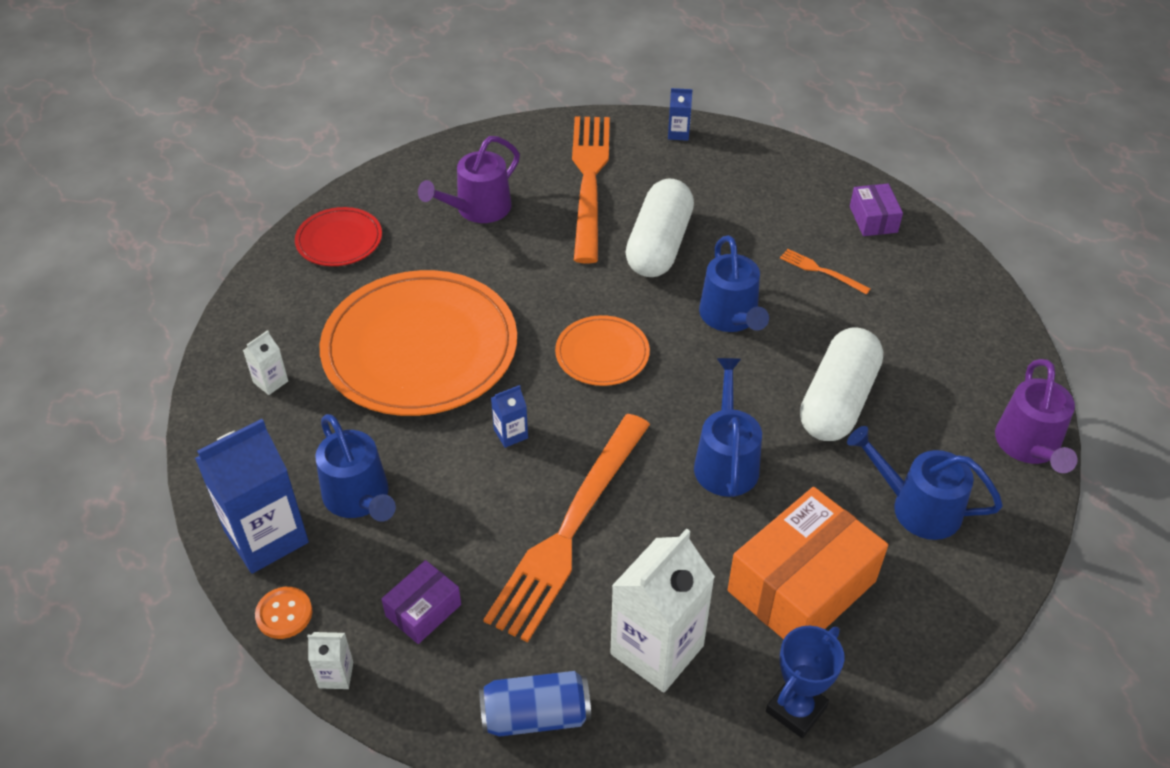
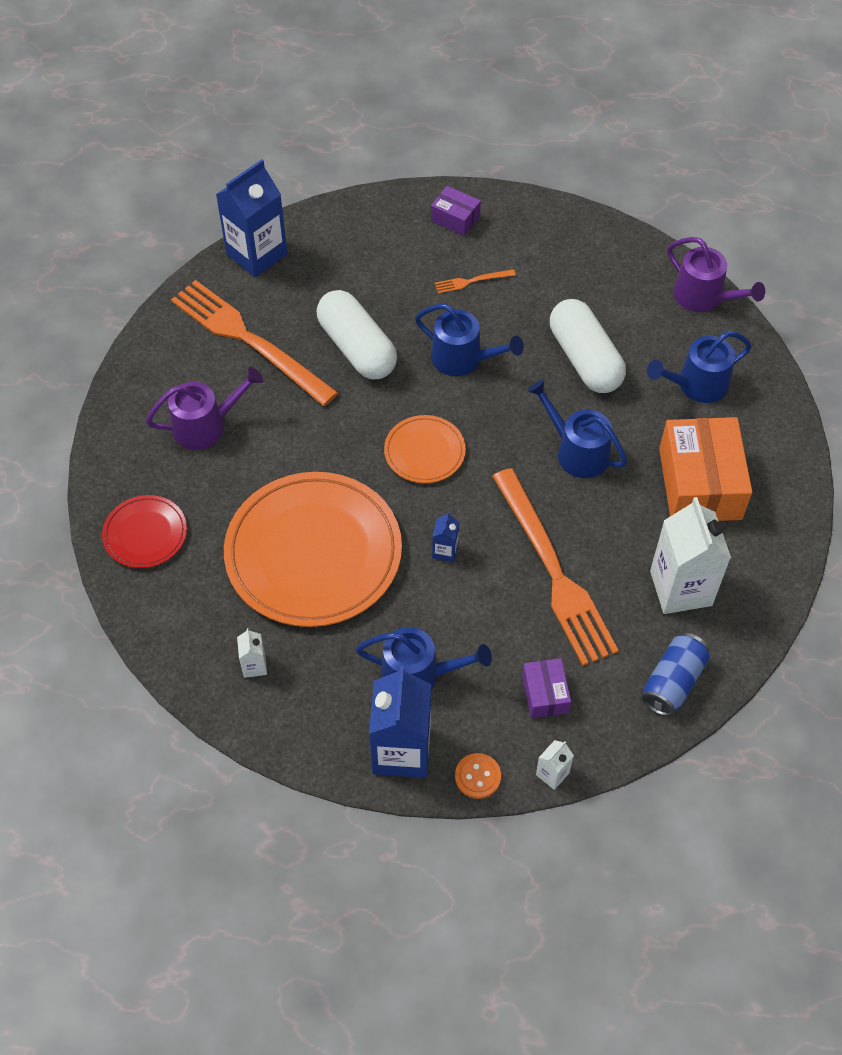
camera: 50 degrees left, 10 degrees up
purple watering can [418,136,520,223] -> purple watering can turned 105 degrees counterclockwise [146,367,263,450]
blue carton [668,88,693,141] -> blue carton [216,159,288,277], size x2.25
blue trophy [766,626,844,738] -> none

